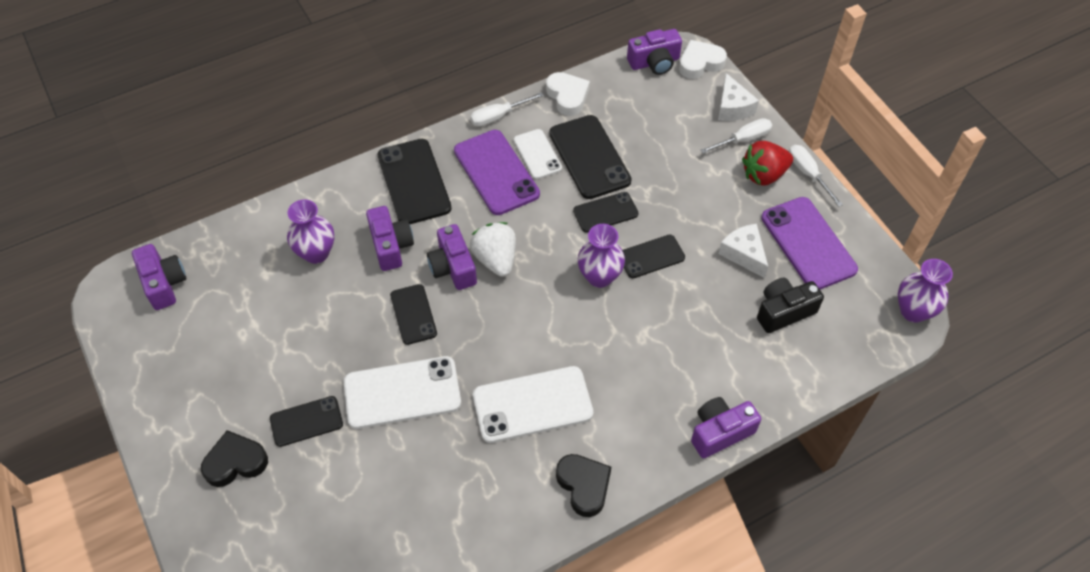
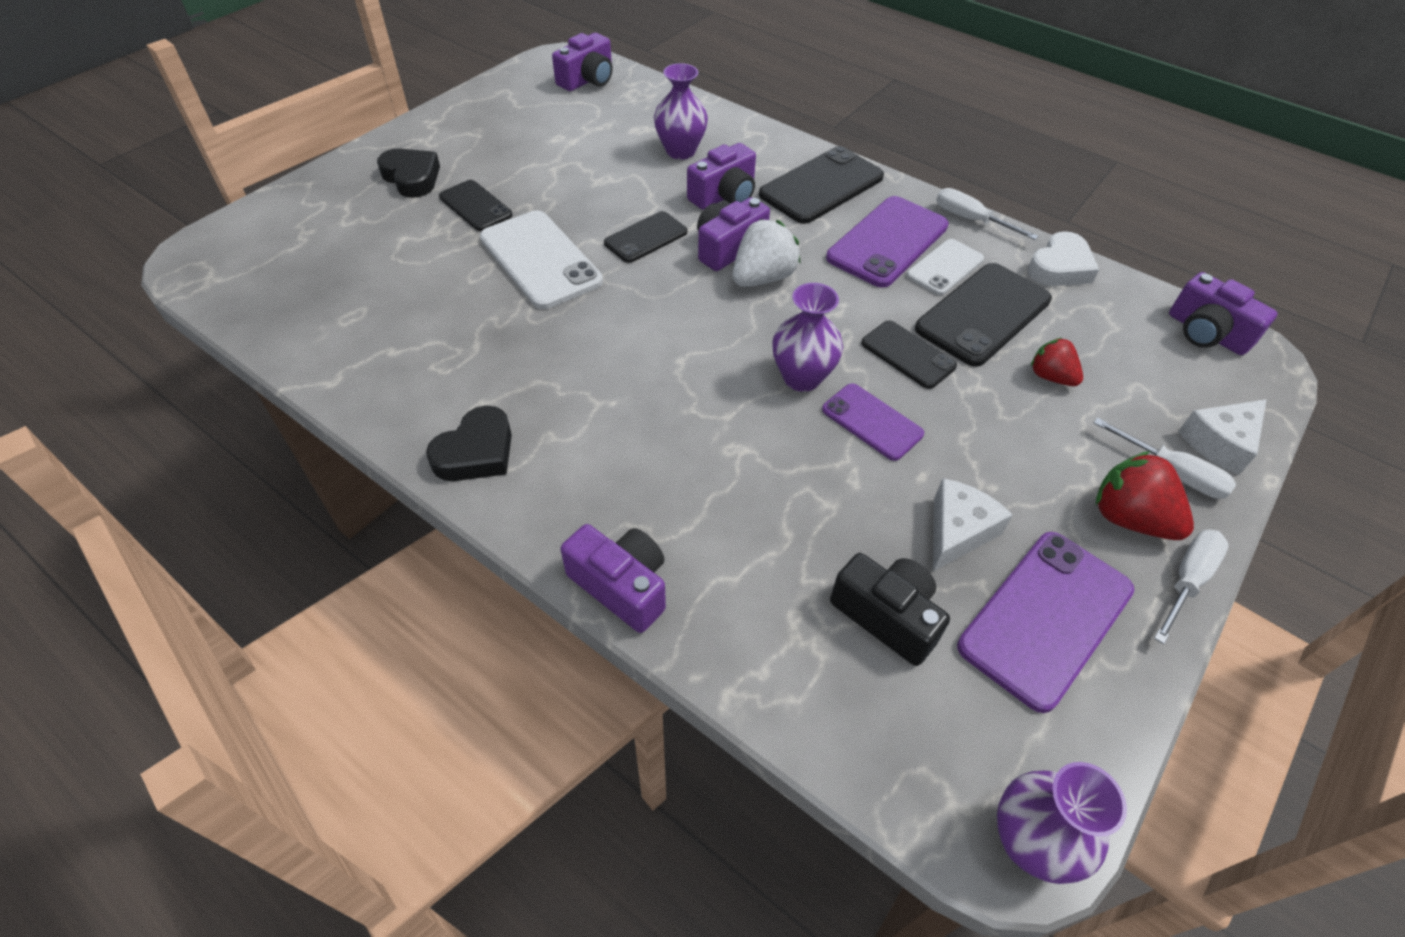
camera: 65 degrees right, 5 degrees down
white phone [473,366,593,443] -> none
black phone [622,234,685,278] -> purple phone [822,383,924,461]
white heart [679,40,727,79] -> none
none -> red strawberry [1031,338,1083,386]

